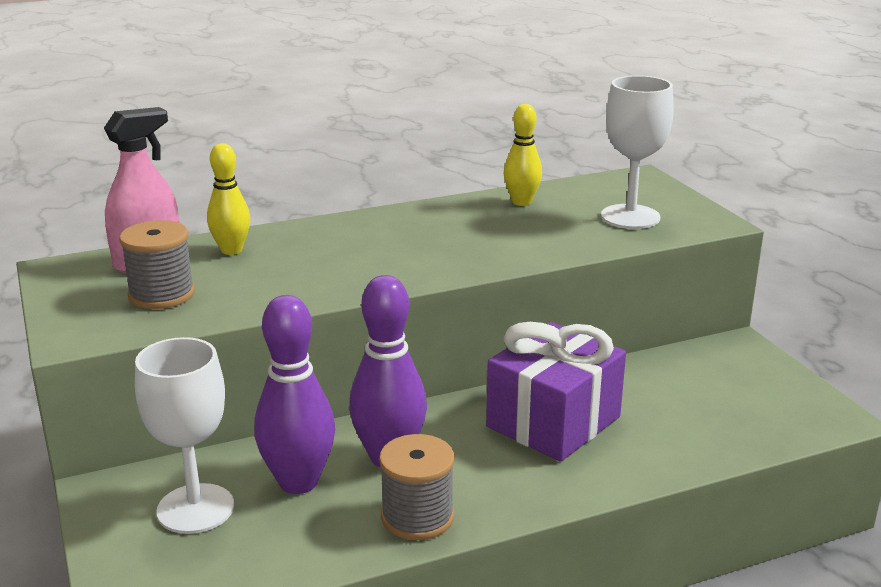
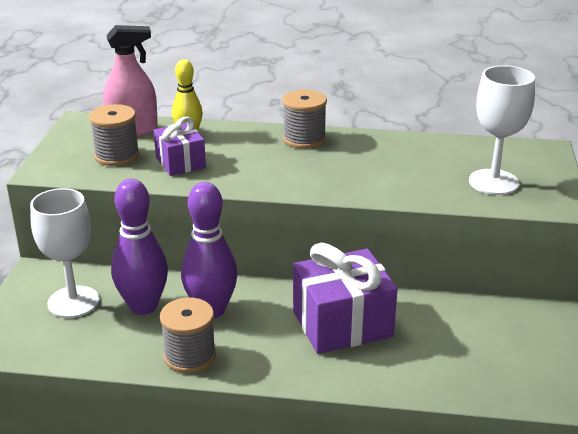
camera: 30 degrees right, 5 degrees up
yellow bowling pin [504,104,542,206] -> none
none -> purple gift [154,117,206,176]
none -> grey spool [283,89,327,149]

